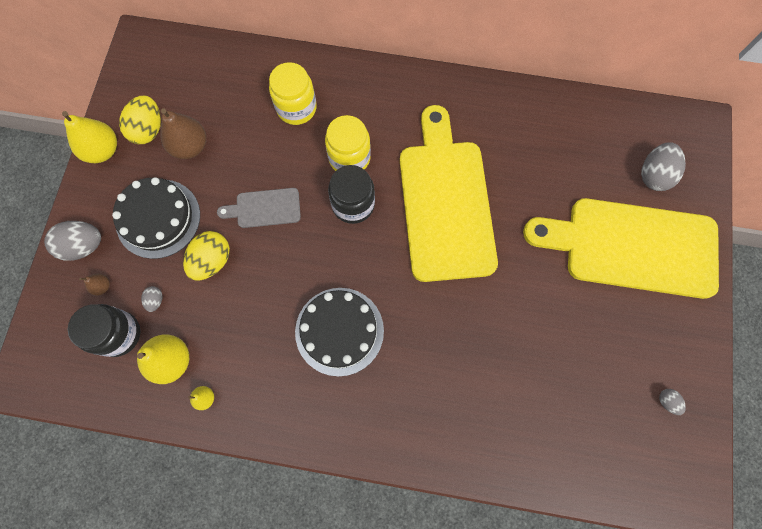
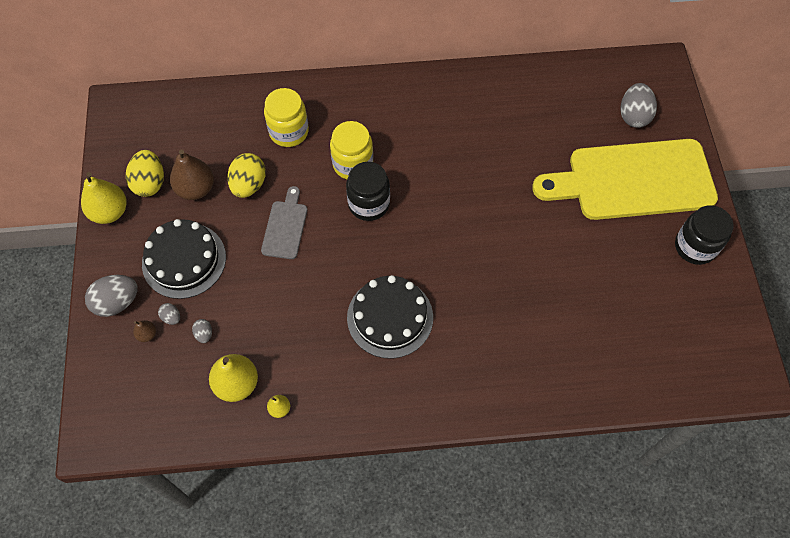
camera: 15 degrees left, 10 degrees down
black jar [68,304,140,357] -> black jar moved to [675,205,734,265]
yellow egg [183,231,230,280] -> yellow egg moved to [227,153,266,198]
grey cutting board [217,188,301,228] -> grey cutting board turned 120 degrees clockwise [261,186,307,259]
yellow cutting board [400,105,498,282] -> none
grey egg [659,389,686,415] -> grey egg moved to [158,303,180,325]

